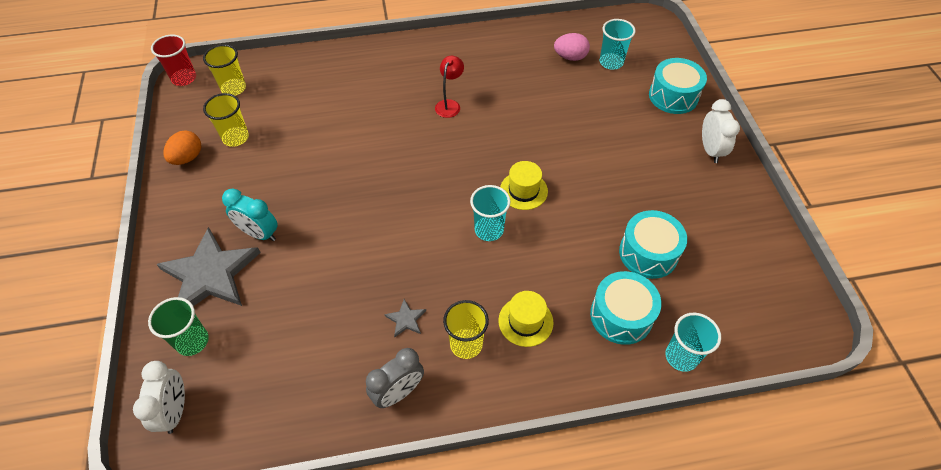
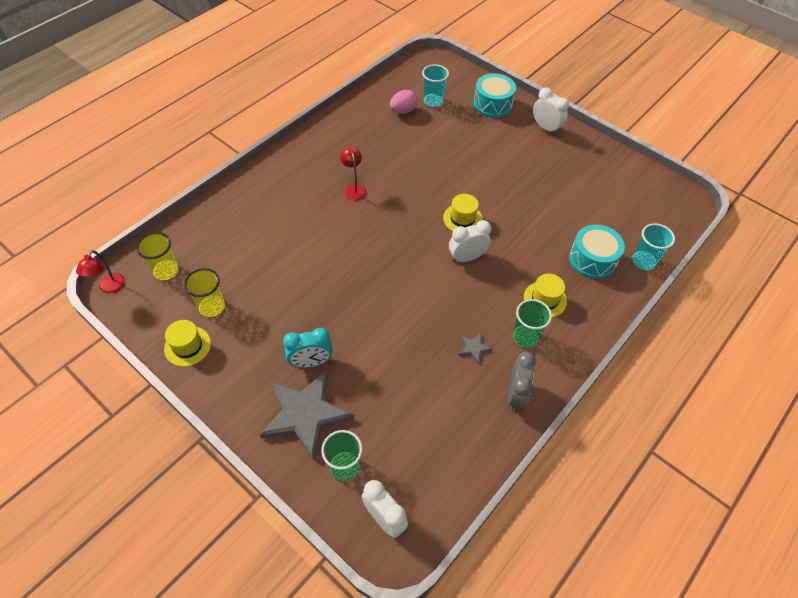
camera: 40 degrees left, 0 degrees up
red cup [151,34,196,86] -> red lamp [76,250,125,294]
orange egg [163,131,201,165] -> yellow hat [164,320,211,367]
yellow cup [443,300,489,359] -> green cup [513,299,552,348]
turquoise cup [470,185,510,241] -> white clock [449,220,491,262]
turquoise drum [619,210,687,279] -> none

